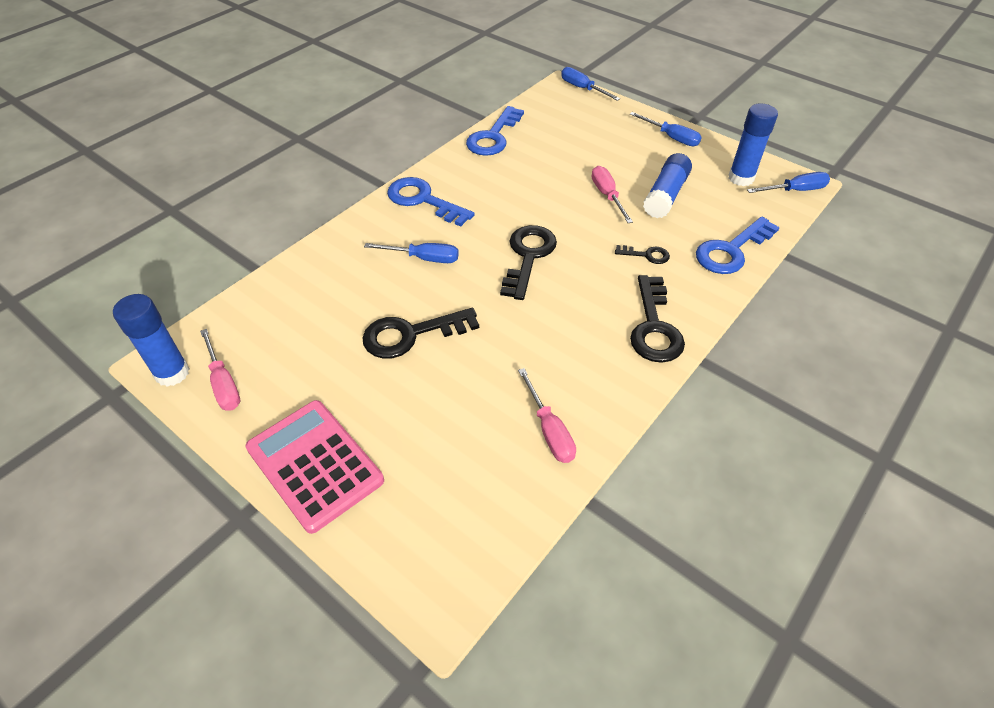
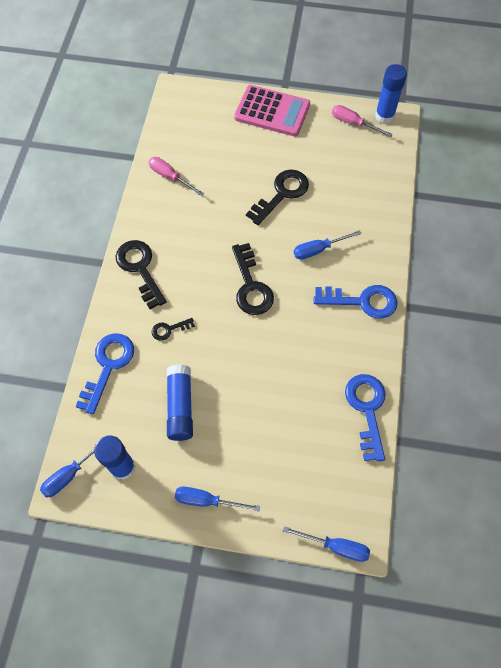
camera: 150 degrees right, 15 degrees up
pink screwdriver [592,166,633,223] -> none

